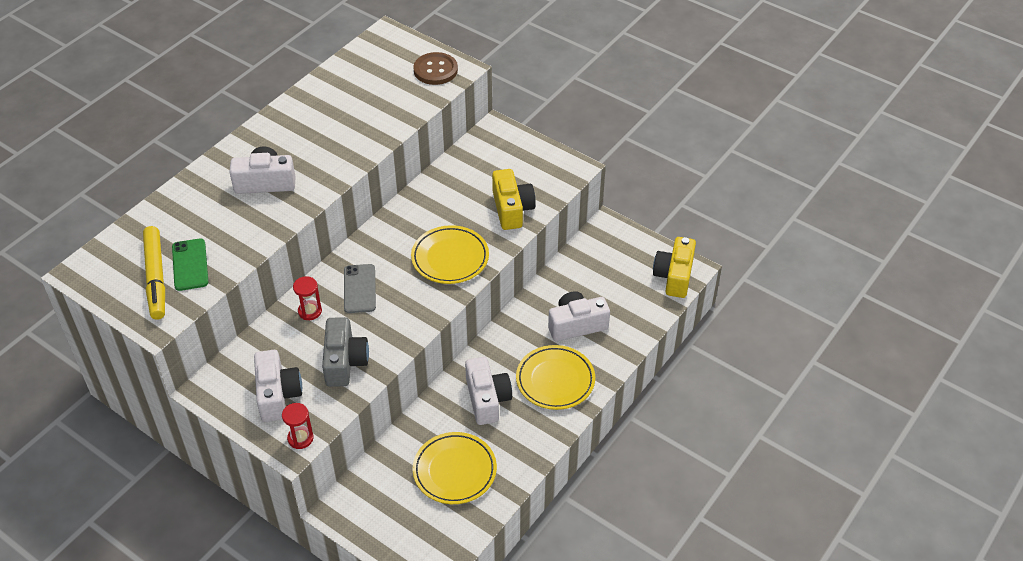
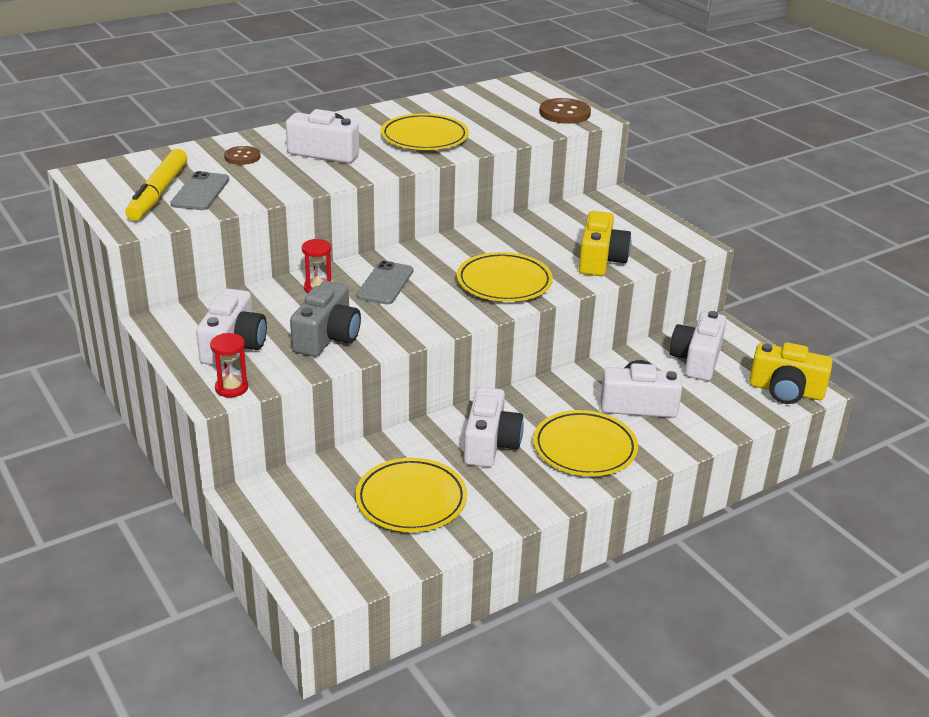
camera: 20 degrees right, 15 degrees down
green phone [172,238,208,291] -> grey phone [171,171,229,210]
yellow camera [653,237,696,298] -> yellow camera turned 105 degrees counterclockwise [749,342,832,404]
none -> brown button [224,146,261,165]
none -> yellow plate [381,113,469,150]
none -> white camera [670,311,726,381]

